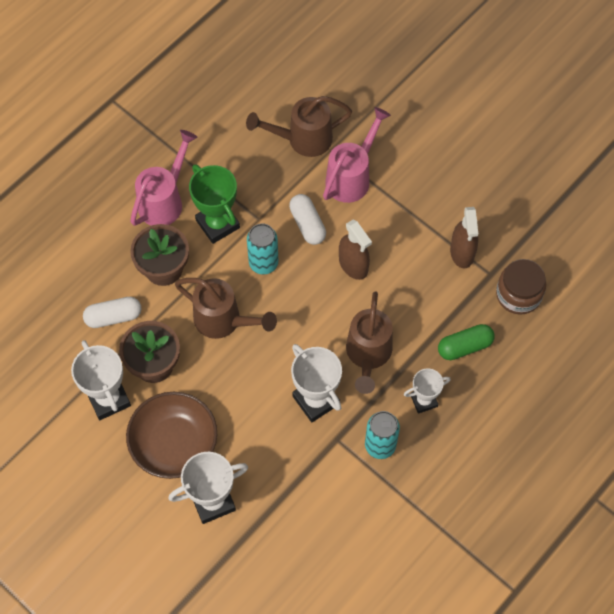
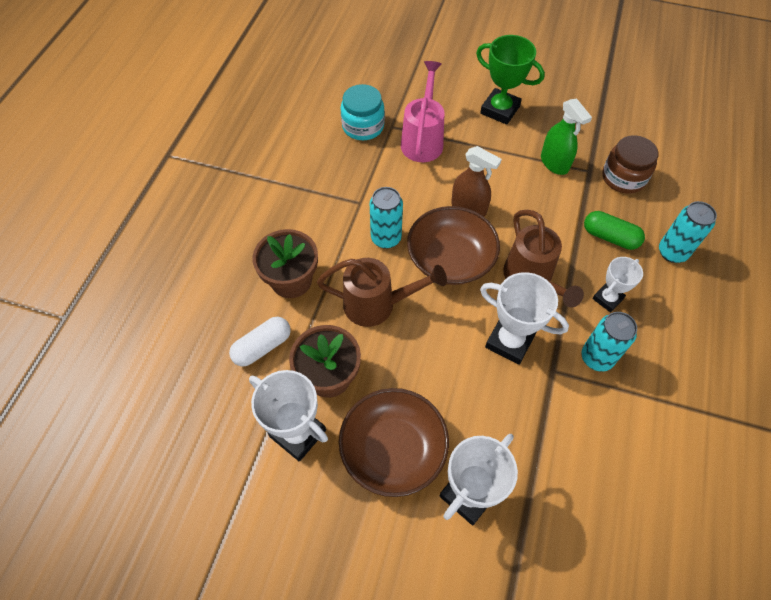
camera: 25 degrees left, 5 degrees down
pink watering can [130,130,197,226] -> none
green trophy [189,164,240,244] -> green trophy moved to [476,35,545,125]
brown watering can [246,96,352,157] -> turquoise jar [341,84,385,140]
white capsule [289,194,326,245] -> none
green capsule [438,324,495,360] -> green capsule turned 75 degrees clockwise [584,211,645,250]
brown spray bottle [450,207,478,269] -> green spray bottle [541,98,592,175]
none -> brown bowl [407,206,500,285]
none -> turquoise can [659,201,717,263]

